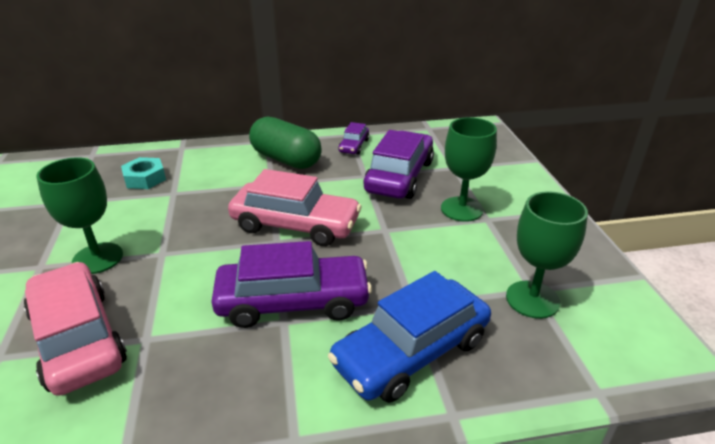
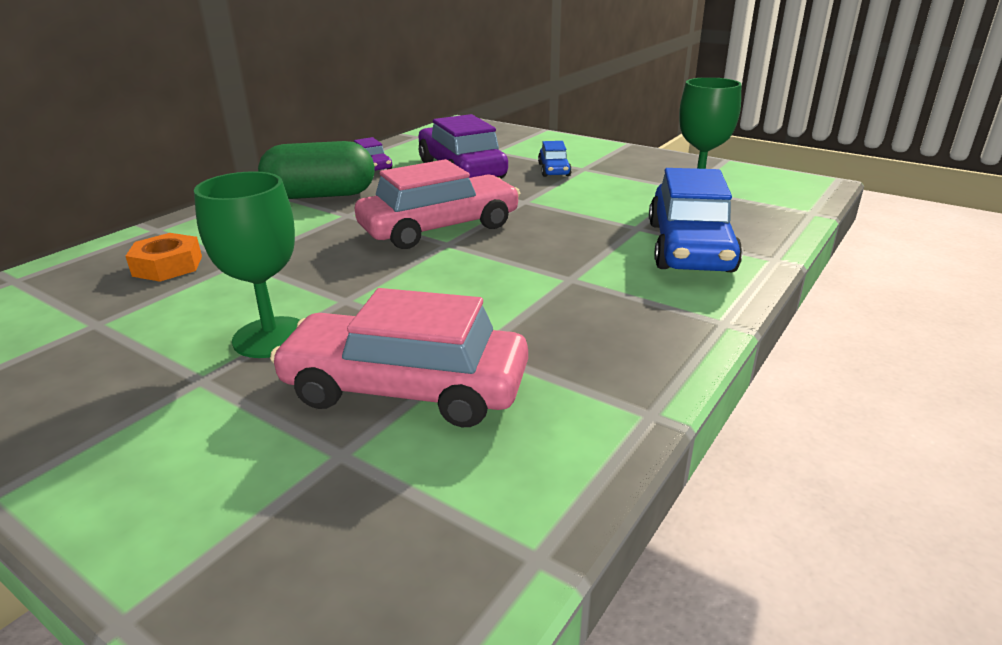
camera: 45 degrees left, 5 degrees down
turquoise nut [121,157,166,189] -> orange nut [126,233,202,282]
purple car [211,241,372,328] -> none
green goblet [441,117,497,222] -> blue car [538,141,572,177]

